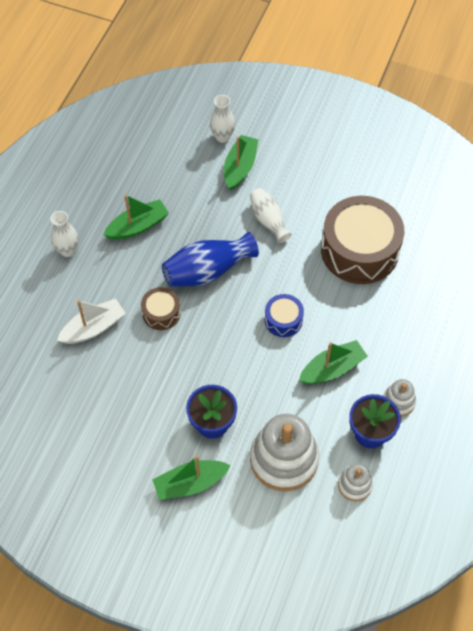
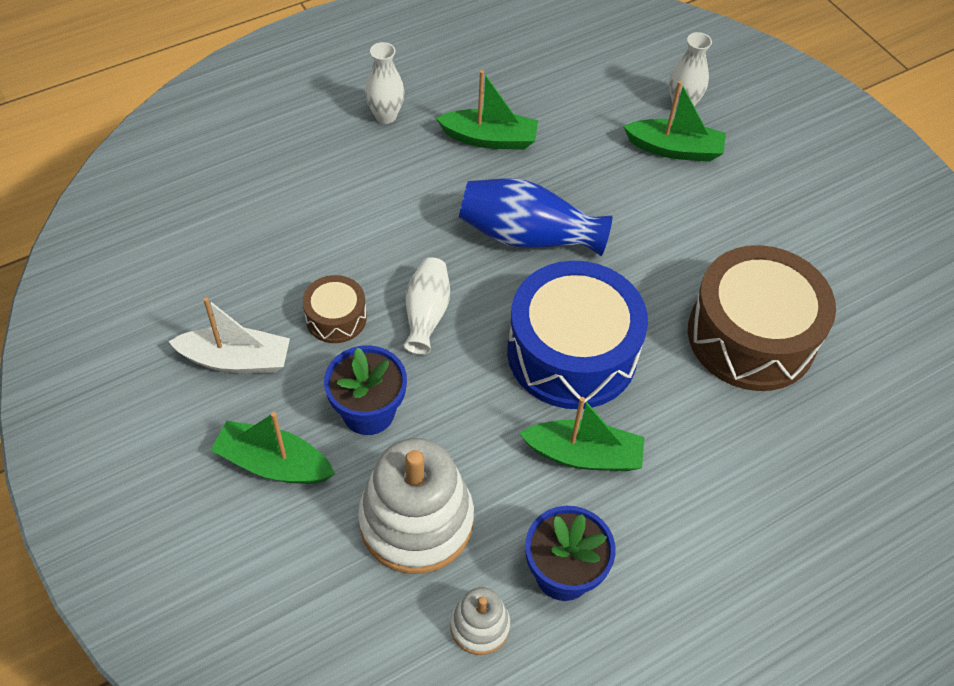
camera: 35 degrees right, 5 degrees down
white boat [57,298,126,344] -> white boat moved to [168,297,290,373]
brown drum [141,287,180,330] -> brown drum moved to [303,275,367,343]
green boat [224,135,259,190] -> green boat turned 45 degrees clockwise [623,81,726,162]
white vase [250,188,292,243] -> white vase moved to [403,257,450,355]
blue drum [265,294,304,337] -> blue drum [507,261,648,409], size x2.12
white stacking toy [383,379,416,417] -> none

